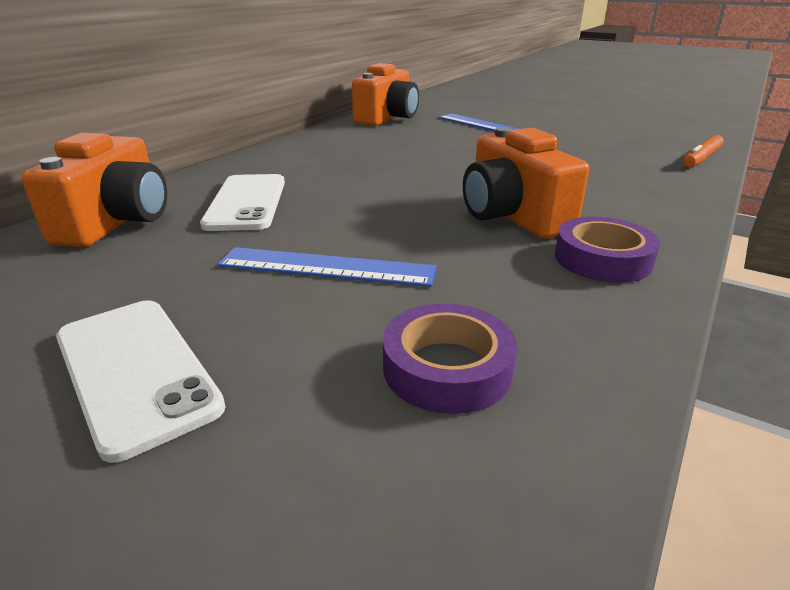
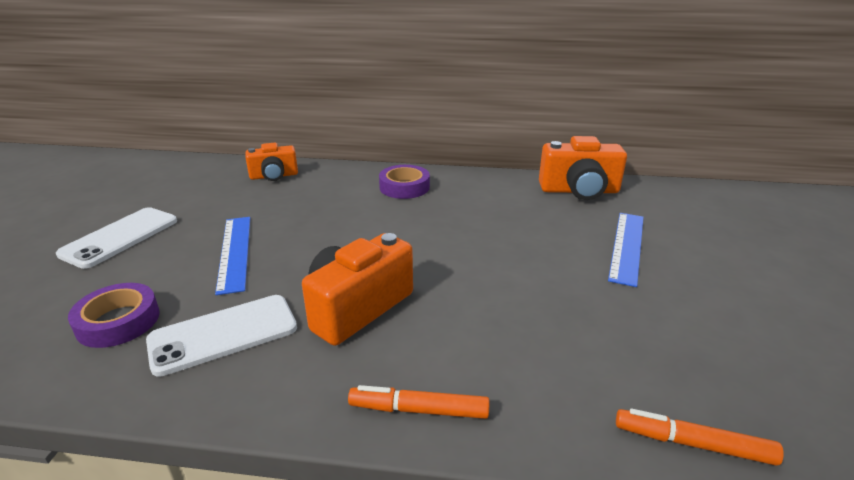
camera: 65 degrees right, 0 degrees up
orange camera [21,133,167,247] -> orange camera [245,143,298,181], size x0.64
white phone [200,174,285,231] -> white phone moved to [146,295,297,377]
purple tape [555,217,660,283] -> purple tape moved to [379,165,430,199]
none -> orange marker [348,385,489,419]

